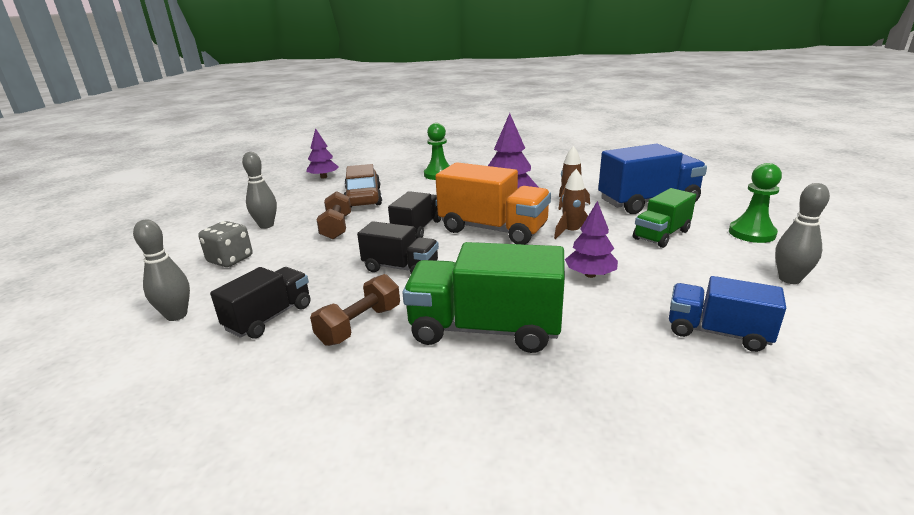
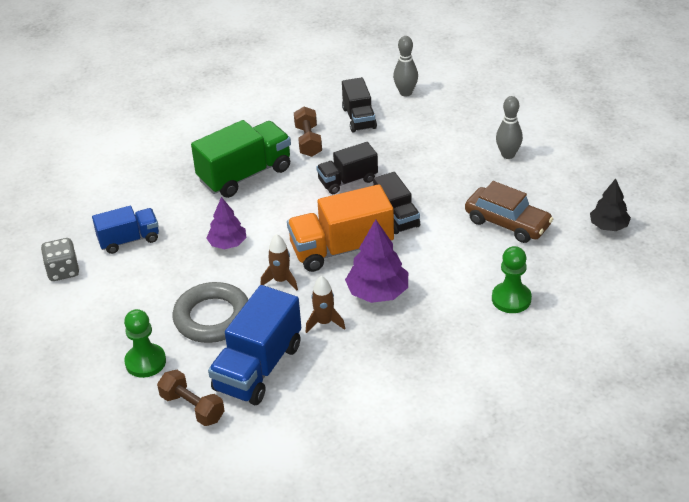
camera: 135 degrees right, 15 degrees up
grey dice [198,221,253,267] -> grey dice moved to [41,238,79,281]
purple tree [306,128,339,178] -> black tree [590,178,631,231]
brown dumbbell [317,191,351,239] -> brown dumbbell moved to [157,370,225,426]
green truck [633,188,696,248] -> grey ring [173,282,249,343]
grey bowling pin [775,183,830,284] -> none

